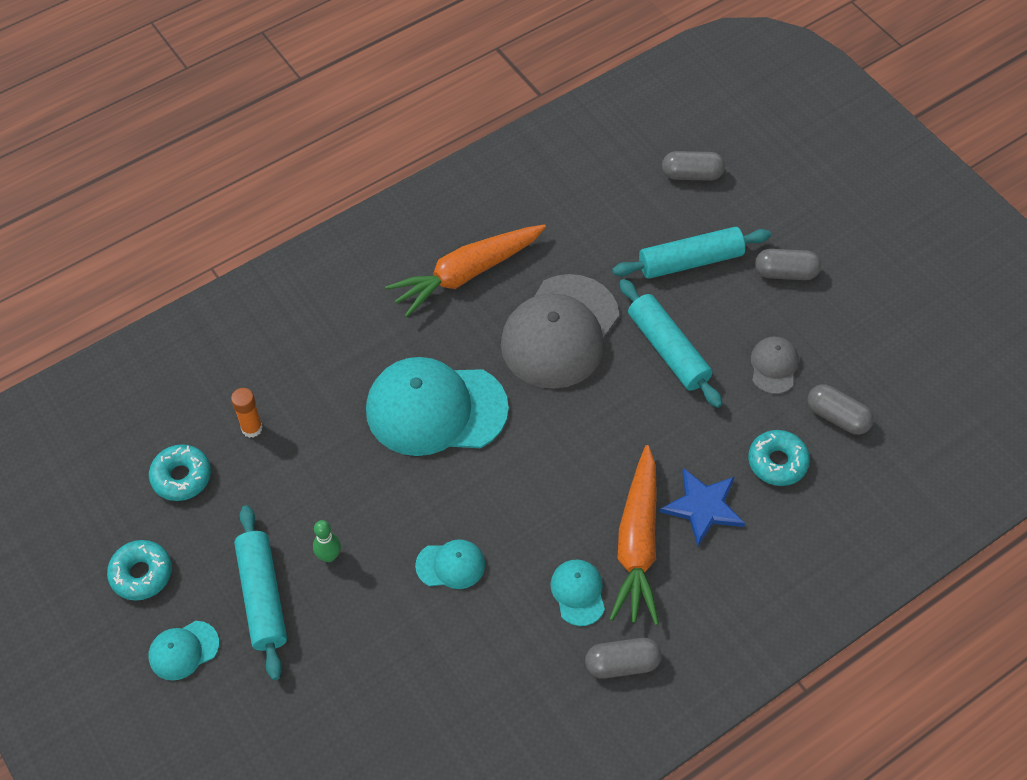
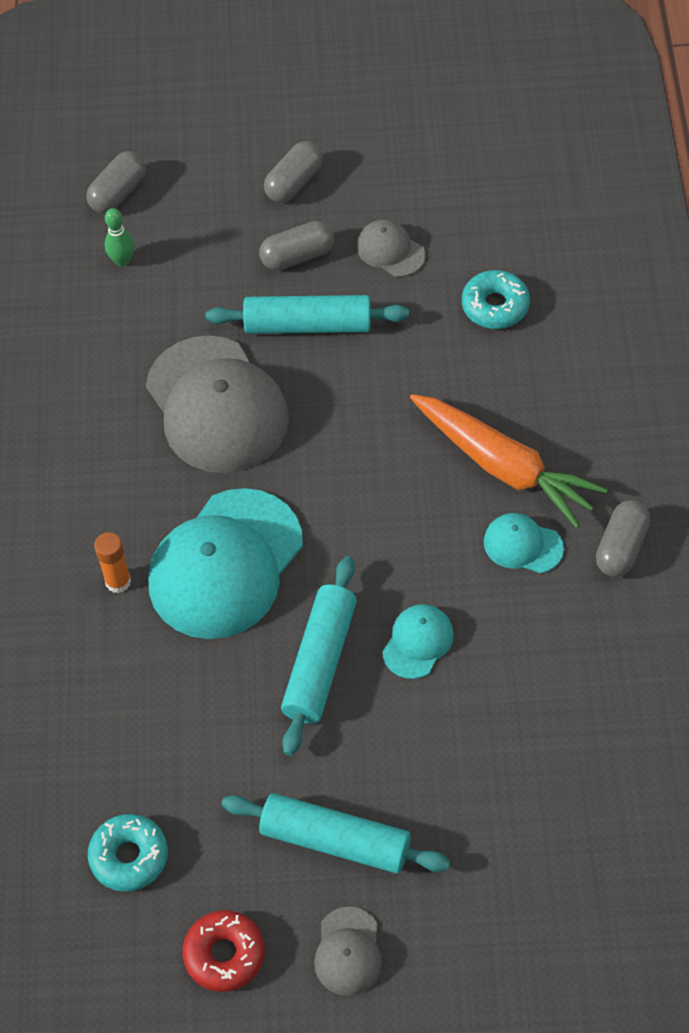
camera: 55 degrees left, 0 degrees up
turquoise donut [107,540,172,600] -> red donut [182,910,265,992]
turquoise cap [148,621,219,681] -> grey cap [314,906,382,996]
orange glue stick [231,388,263,438] -> orange glue stick moved to [94,532,131,593]
green bowling pin [313,520,341,562] -> green bowling pin moved to [105,208,134,266]
orange carrot [385,224,546,317] -> none
turquoise rolling pin [612,227,771,279] -> turquoise rolling pin moved to [281,556,357,756]
blue star [660,468,745,547] -> none
grey capsule [807,384,874,435] -> grey capsule moved to [259,221,334,270]

